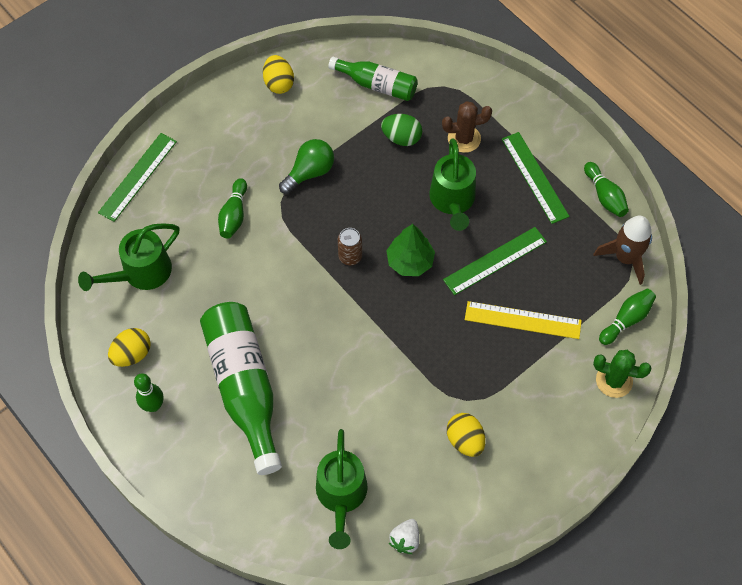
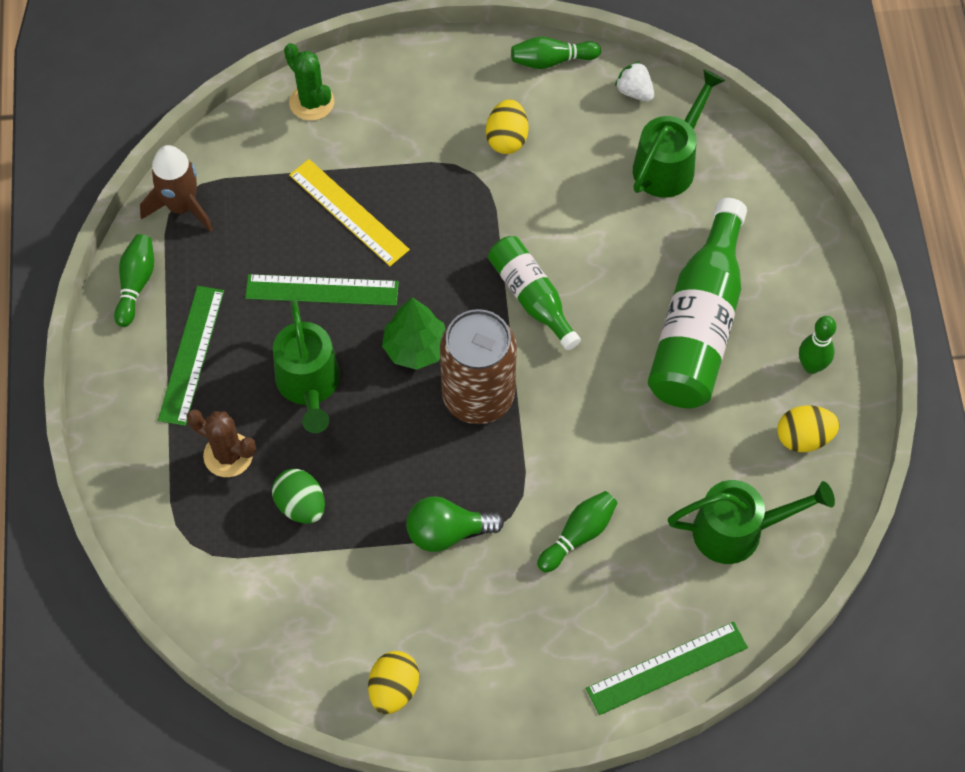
camera: 145 degrees left, 0 degrees up
green bottle [328,57,418,101] -> green bottle moved to [488,236,581,350]
brown can [338,228,362,265] -> brown can [440,309,517,424], size x2.19
white strawberry [389,519,419,554] -> white strawberry turned 105 degrees counterclockwise [615,61,654,101]
green watering can [429,139,476,231] -> green watering can turned 135 degrees clockwise [273,300,340,433]
green bowling pin [599,289,656,345] -> green bowling pin moved to [511,37,601,69]

